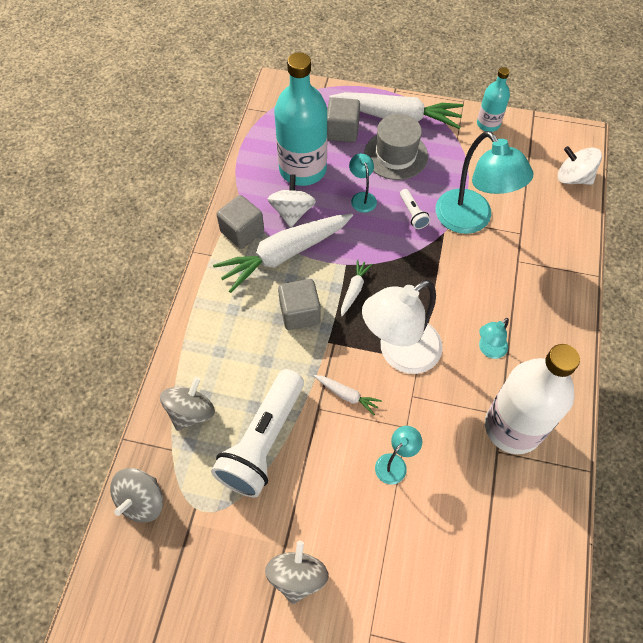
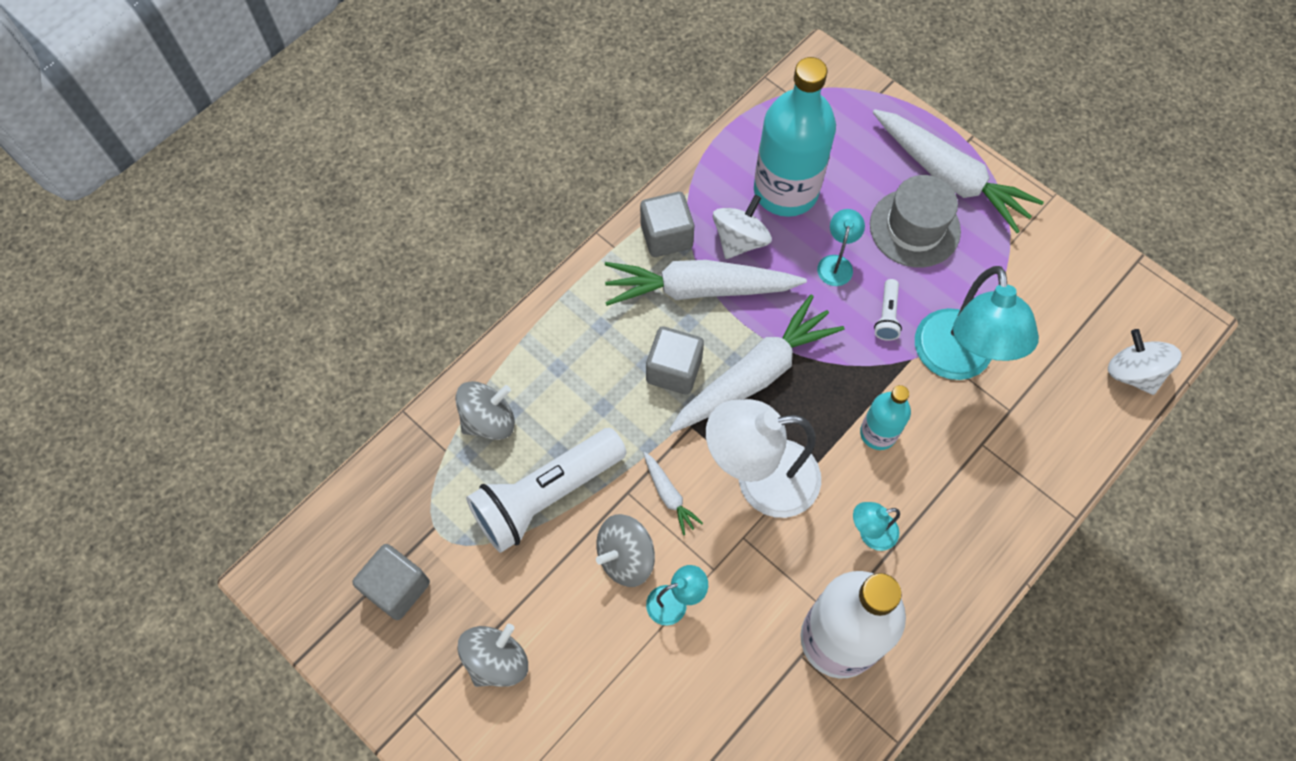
camera: 30 degrees right, 5 degrees up
grey spinning top [110,468,163,523] -> grey spinning top moved to [596,514,655,587]
grey cube [327,97,360,142] -> grey cube moved to [352,544,430,620]
white carrot [341,259,372,316] -> white carrot [669,294,844,433], size x2.28
turquoise bottle [477,67,510,132] -> turquoise bottle moved to [860,385,911,450]

